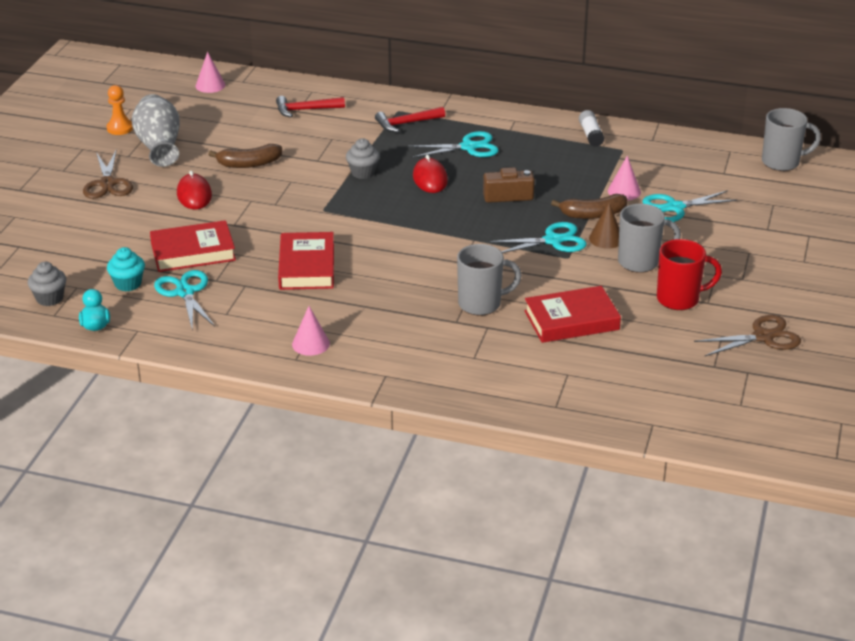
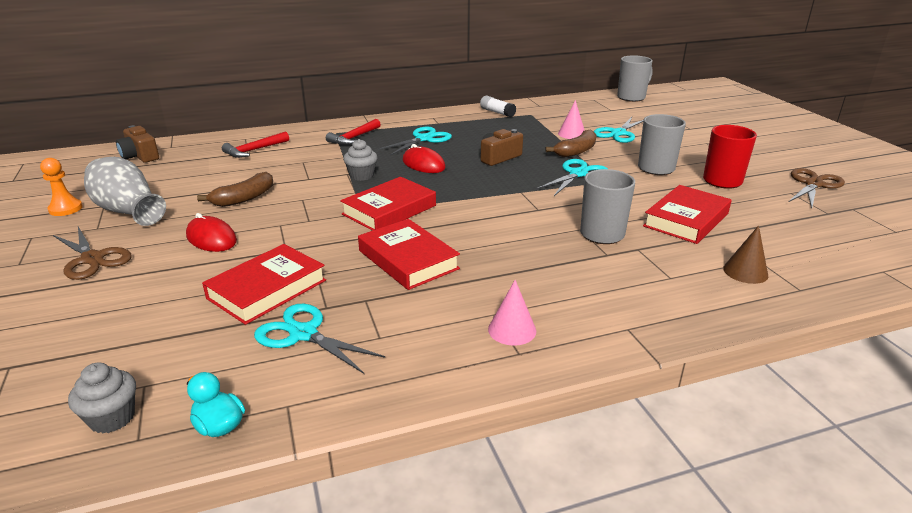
camera: 35 degrees left, 5 degrees down
turquoise cupcake [107,247,145,292] -> none
pink cone [195,52,225,93] -> brown camera [116,125,159,163]
brown cone [589,203,619,249] -> brown cone moved to [723,225,768,284]
none -> red book [340,177,436,231]

